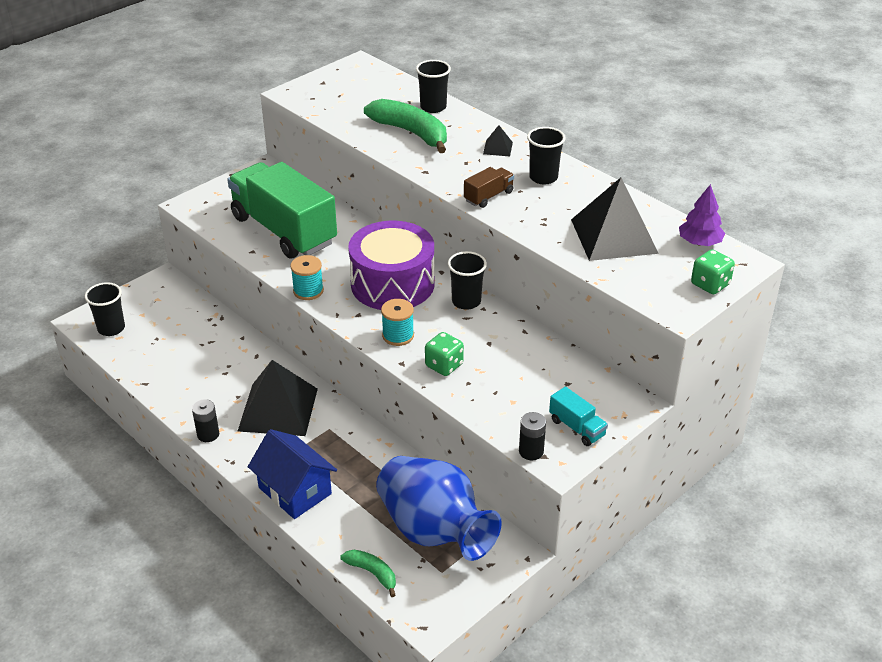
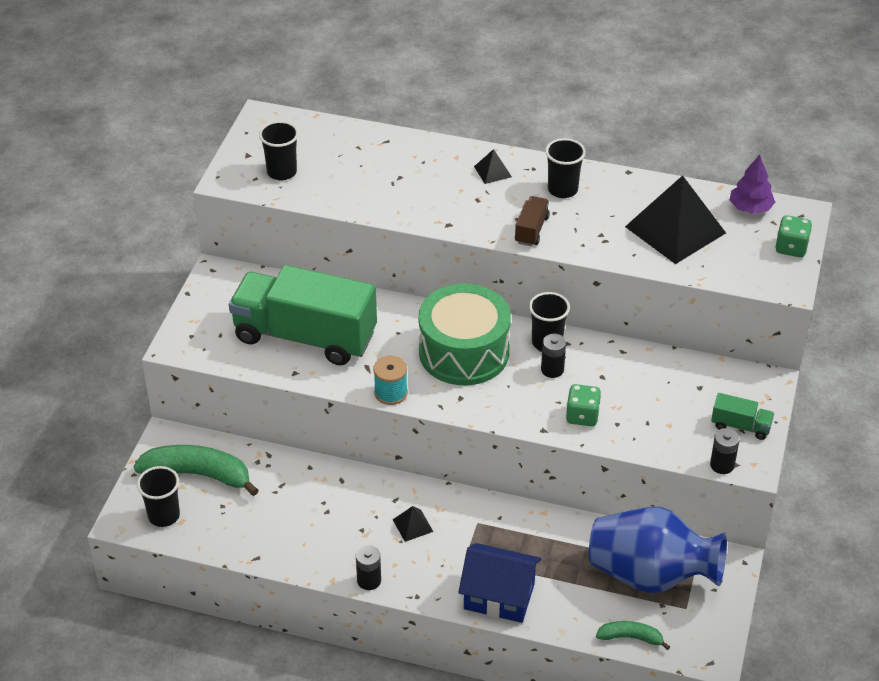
camera: 30 degrees left, 5 degrees up
black pyramid [238,360,318,436] -> black pyramid [392,506,433,542], size x0.42
purple drum [348,221,434,310] -> green drum [418,284,511,385]
green banana [364,99,447,153] -> green banana moved to [134,445,259,496]
turquoise spool [381,299,414,346] -> none
black cup [416,60,451,113] -> black cup moved to [259,121,299,180]
turquoise truck [549,387,608,446] -> green truck [711,393,774,440]
none -> black battery [541,334,566,378]

